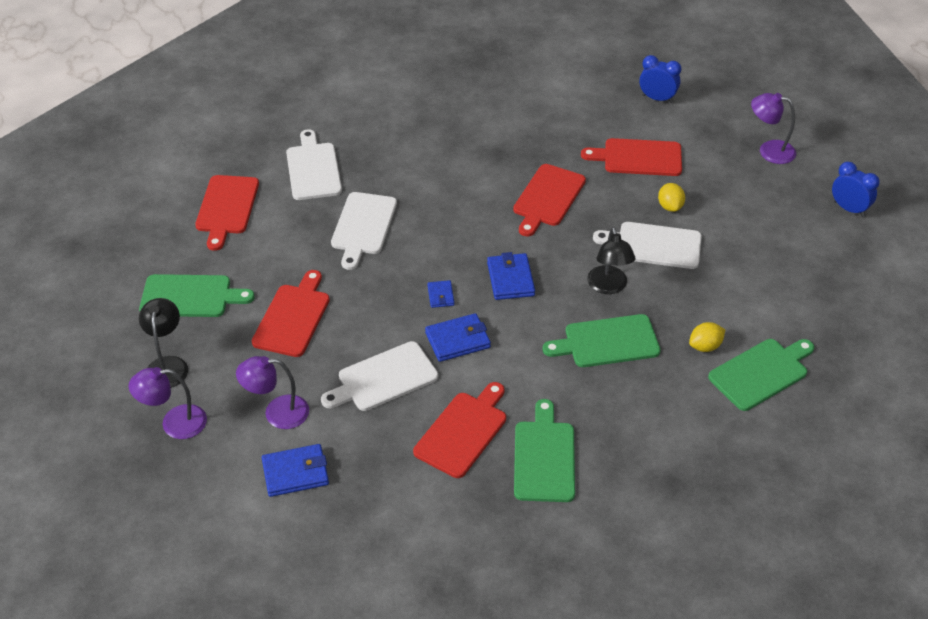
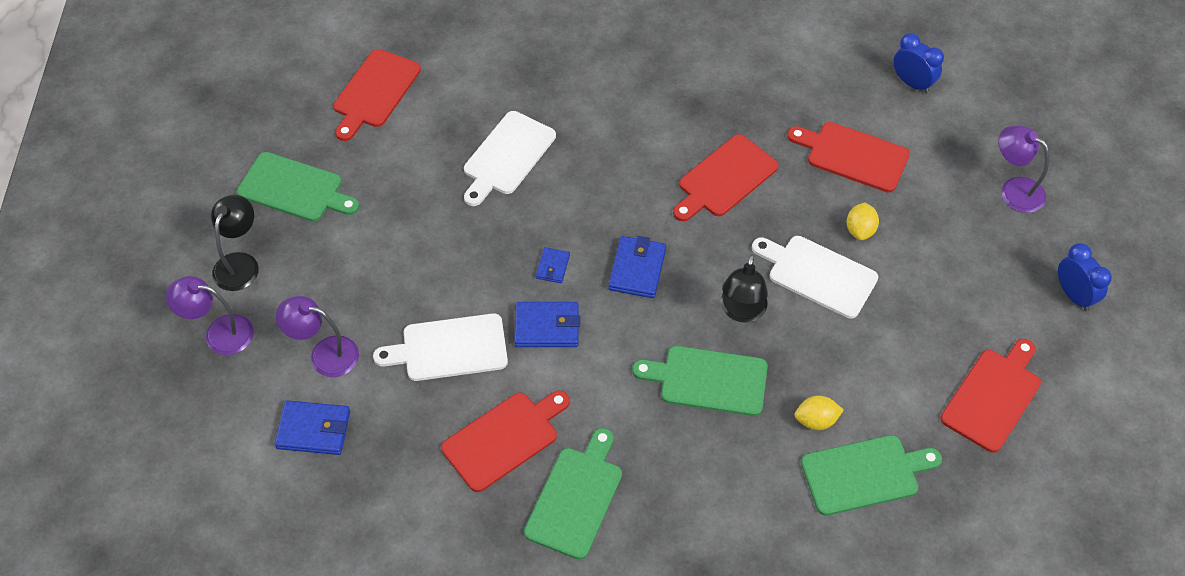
camera: 20 degrees right, 10 degrees up
red cutting board [252,270,330,357] -> red cutting board moved to [940,339,1041,453]
white cutting board [286,129,342,200] -> none

